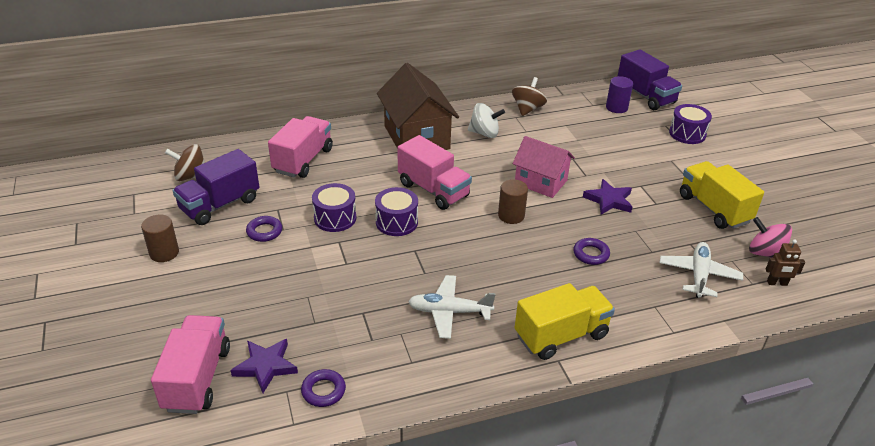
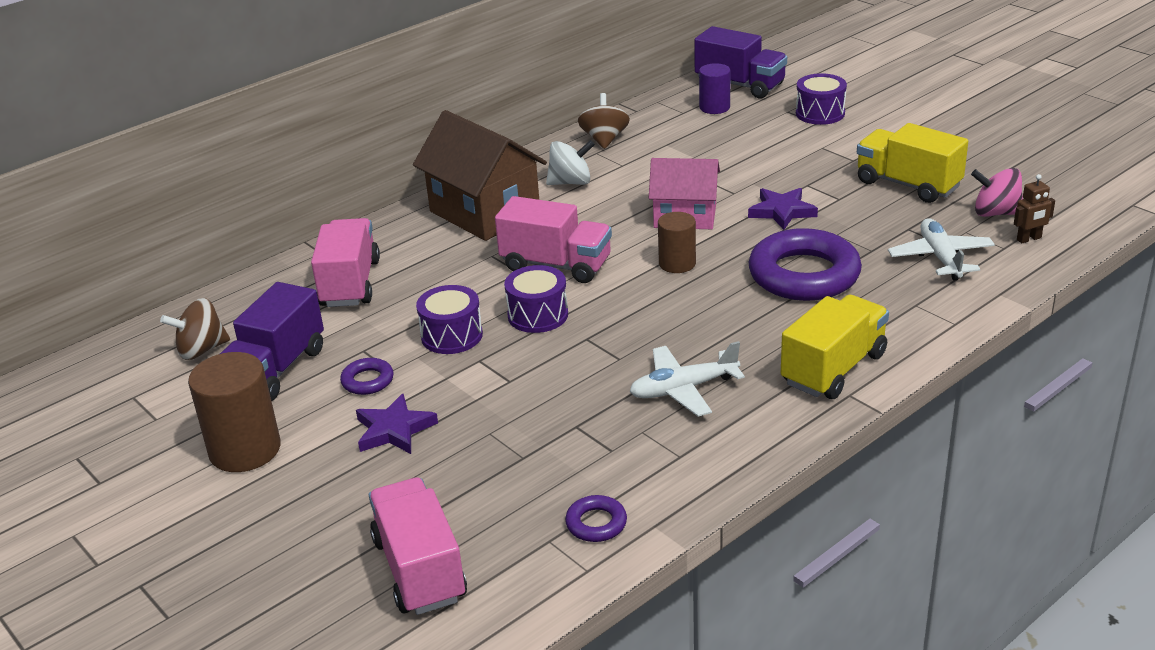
camera: 20 degrees left, 5 degrees down
brown cylinder [141,214,179,262] -> brown cylinder [188,352,281,472], size x1.64
purple star [230,339,298,393] -> purple star moved to [356,394,438,454]
purple ring [573,238,610,265] -> purple ring [749,228,862,301], size x2.27

